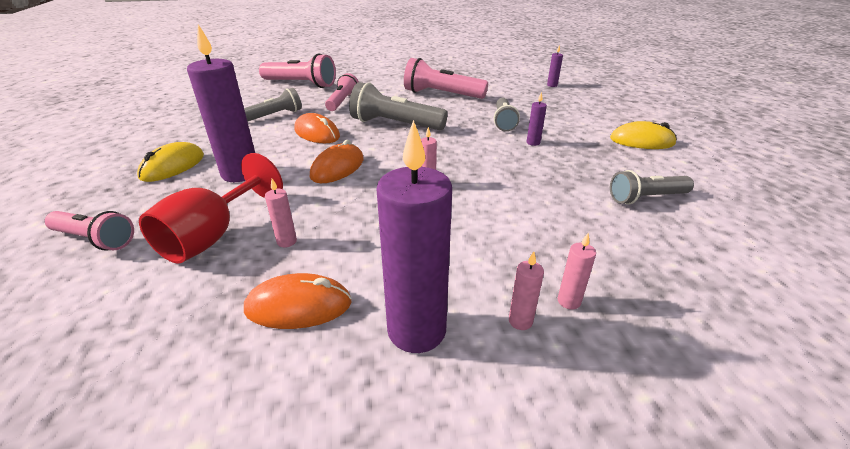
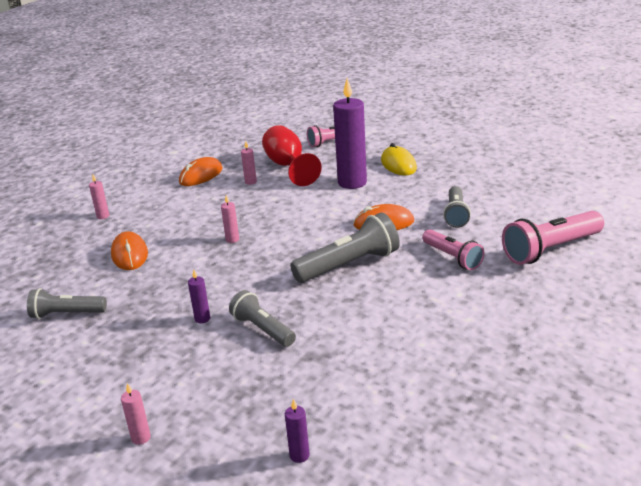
camera: 135 degrees right, 5 degrees down
orange mouse [310,140,364,183] -> orange mouse moved to [111,231,148,270]
purple candle [376,120,452,353] -> none
pink flashlight [404,58,488,99] -> none
pink candle [557,233,596,310] -> pink candle moved to [121,383,151,445]
yellow mouse [610,121,677,149] -> none
grey flashlight [610,170,694,205] -> grey flashlight turned 120 degrees counterclockwise [27,288,107,319]

